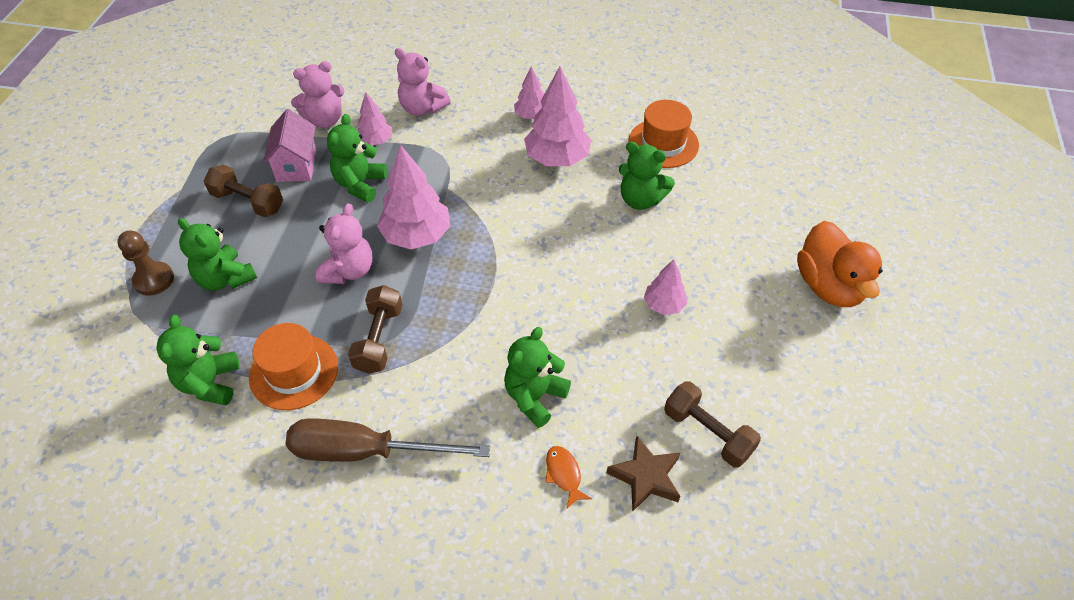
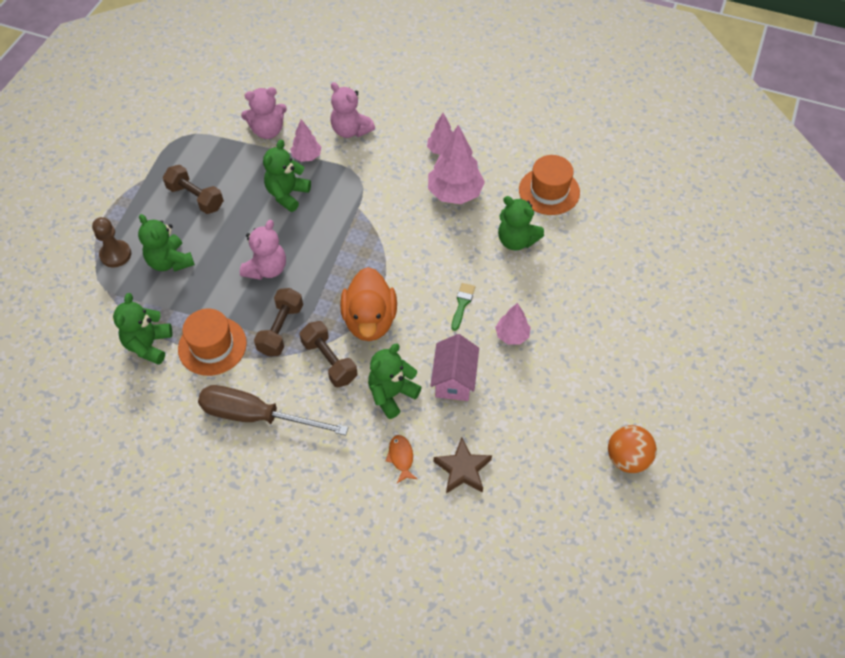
camera: 10 degrees right, 5 degrees up
pink house [263,109,316,182] -> pink house moved to [430,334,479,401]
pink tree [377,145,451,249] -> none
brown dumbbell [664,381,761,468] -> brown dumbbell moved to [299,321,357,387]
orange duck [797,221,883,307] -> orange duck moved to [340,267,397,341]
none -> green brush [451,283,475,331]
none -> orange ball [608,425,657,473]

